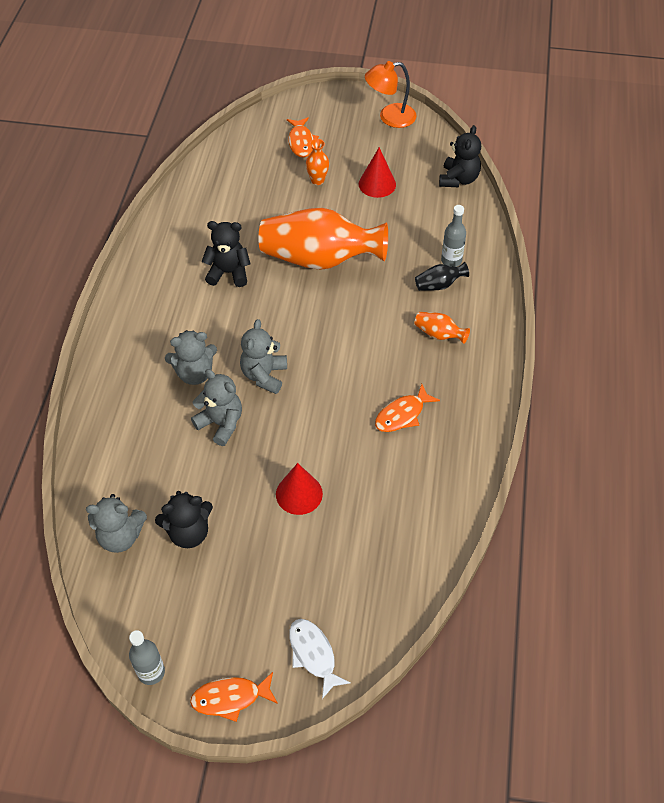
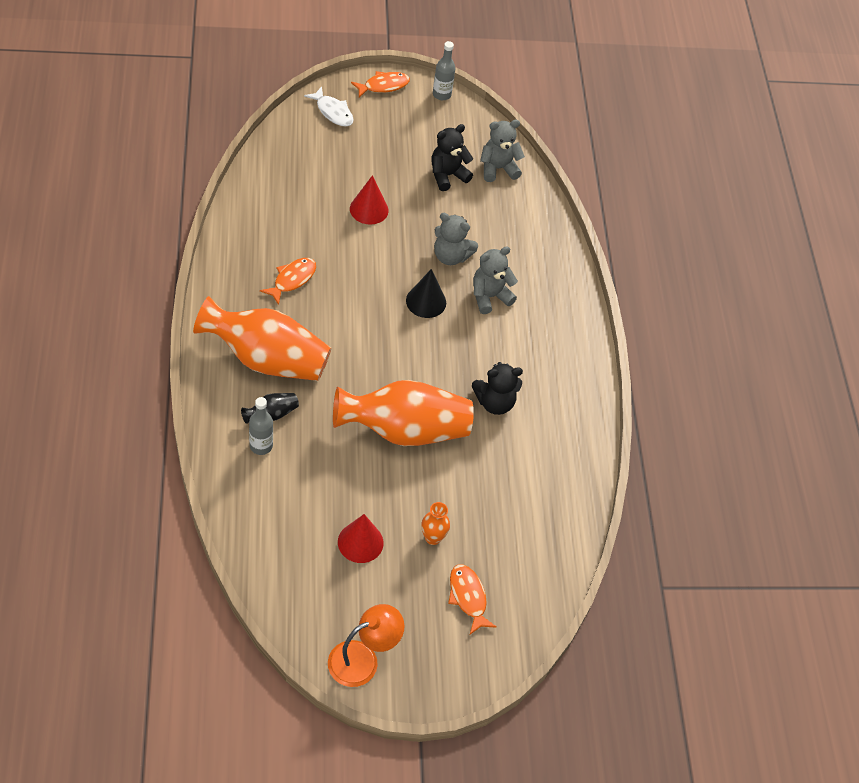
camera: 160 degrees right, 0 degrees up
grey teddy bear [240,319,287,394] -> black cone [406,269,446,318]
orange vase [414,312,470,344] -> orange vase [193,296,331,381], size x2.42
black teddy bear [439,125,481,187] -> none

